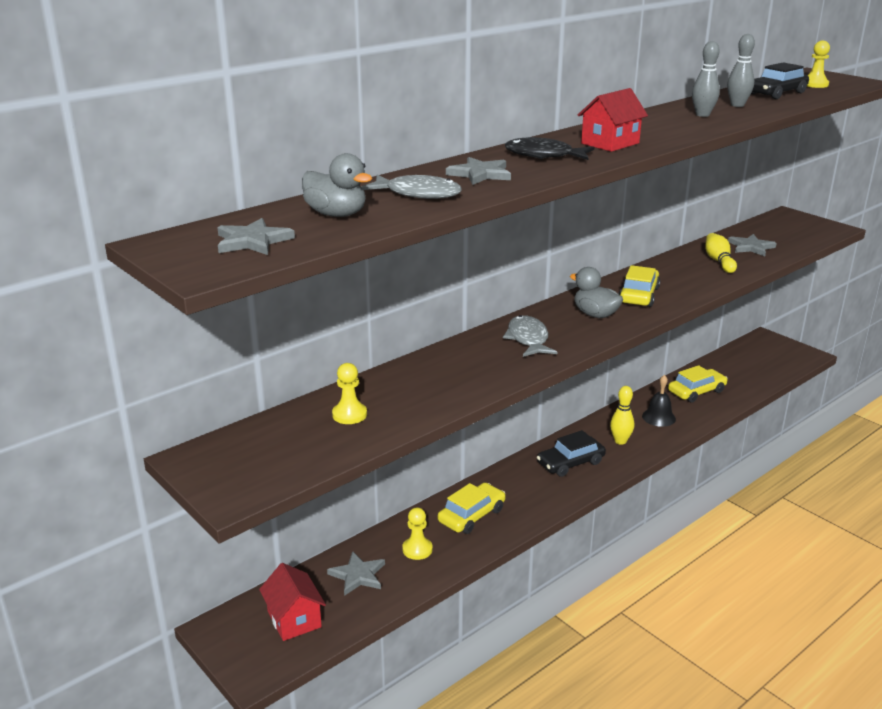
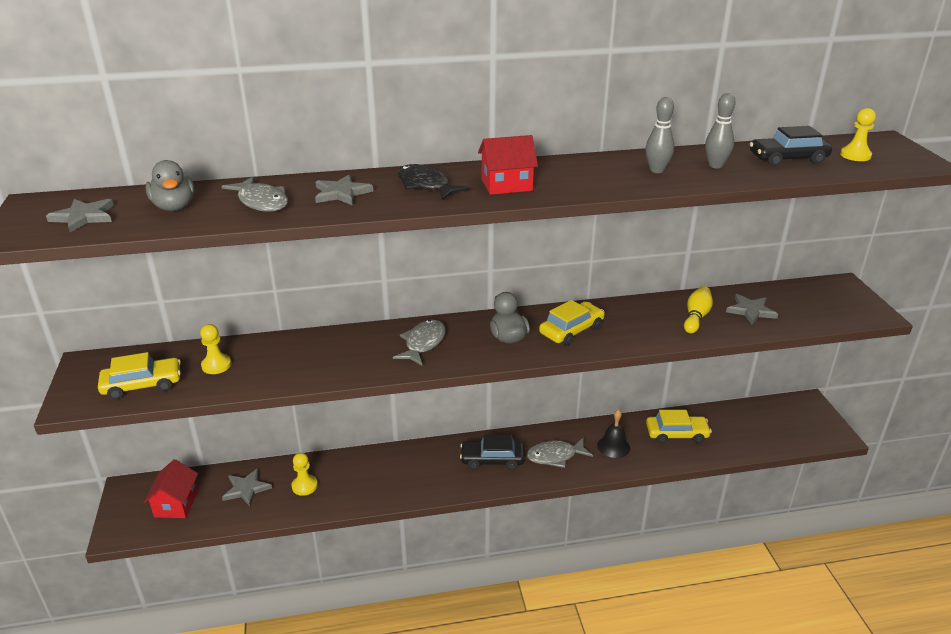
camera: 30 degrees right, 5 degrees up
yellow car [438,483,506,534] -> yellow car moved to [98,352,181,399]
yellow bowling pin [610,386,634,445] -> grey fish [527,437,593,468]

